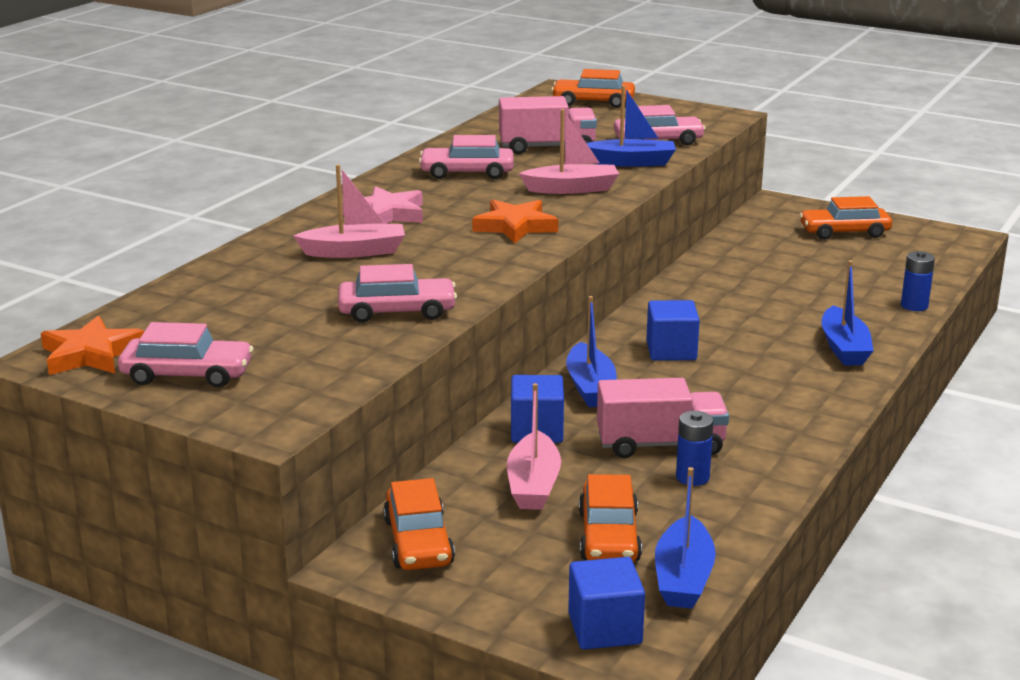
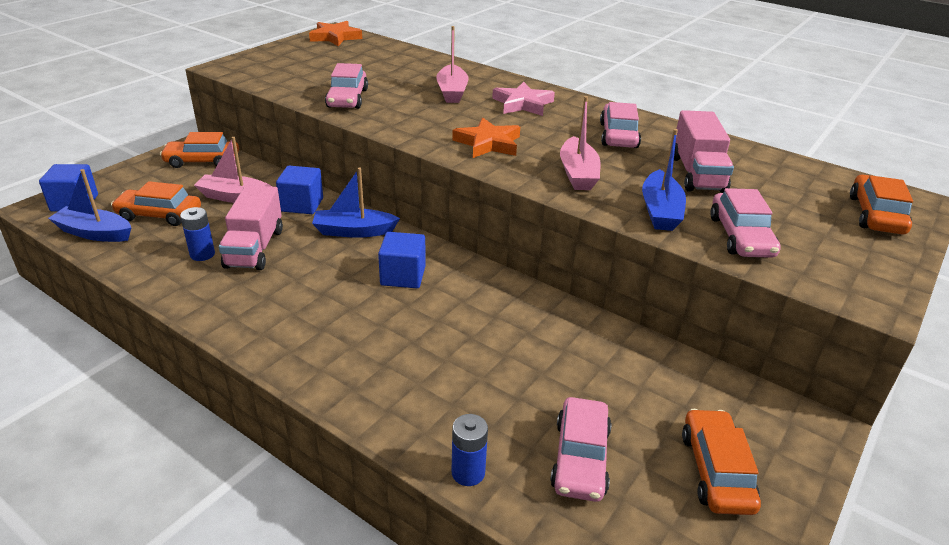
camera: 95 degrees right, 10 degrees up
pink car [118,322,253,387] -> pink car moved to [550,397,611,502]
blue boat [822,260,873,365] -> none

